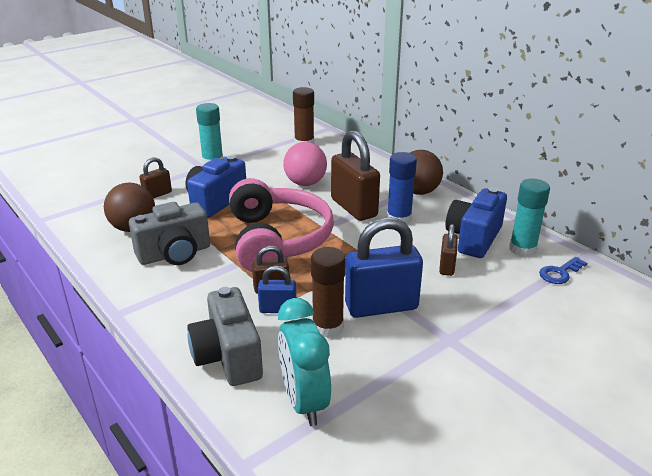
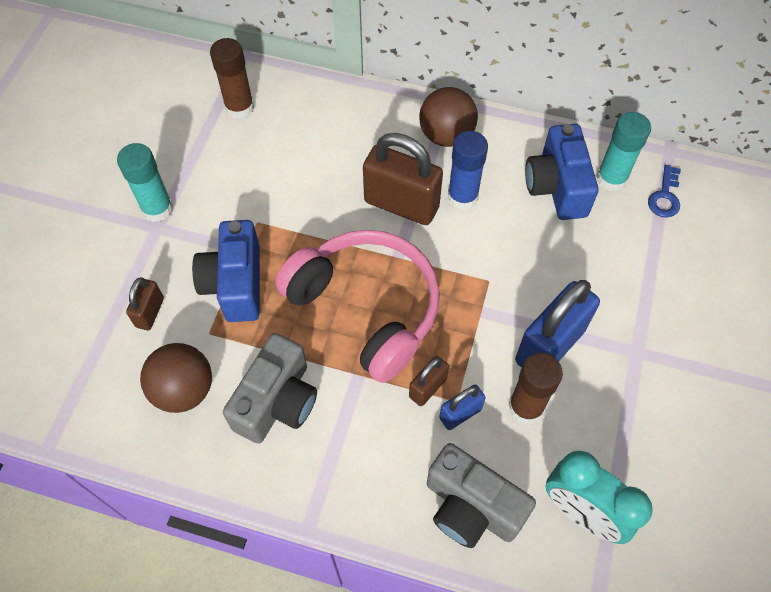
camera: 35 degrees left, 30 degrees up
pink ball [283,142,327,186] -> none
brown padlock [439,224,458,276] -> none

